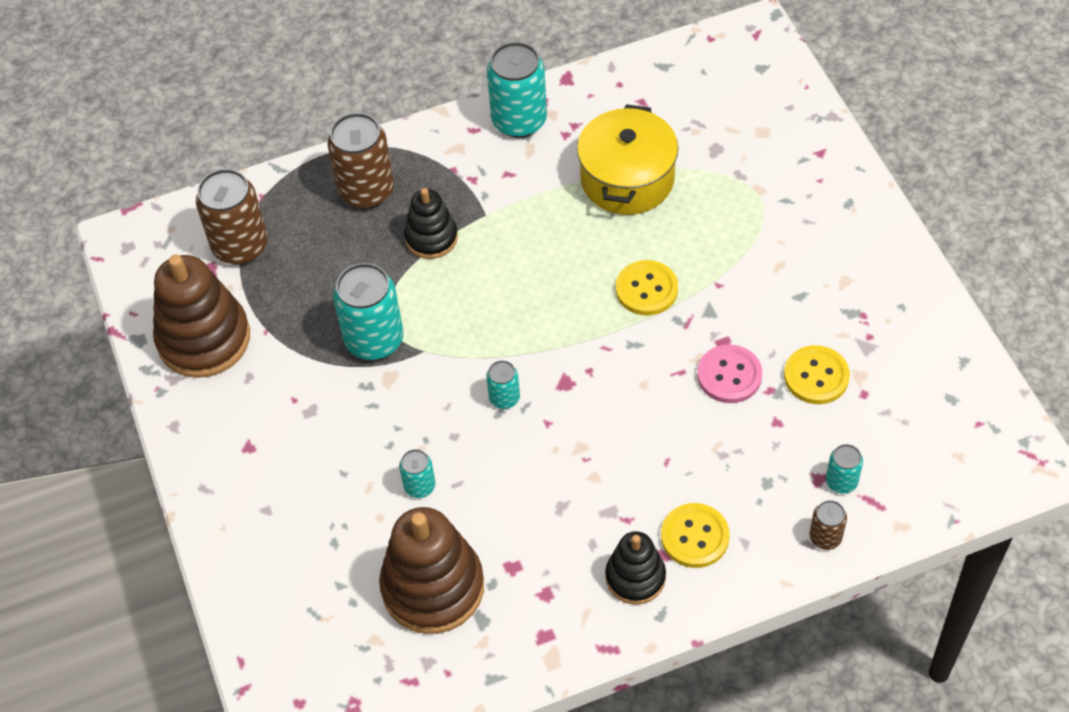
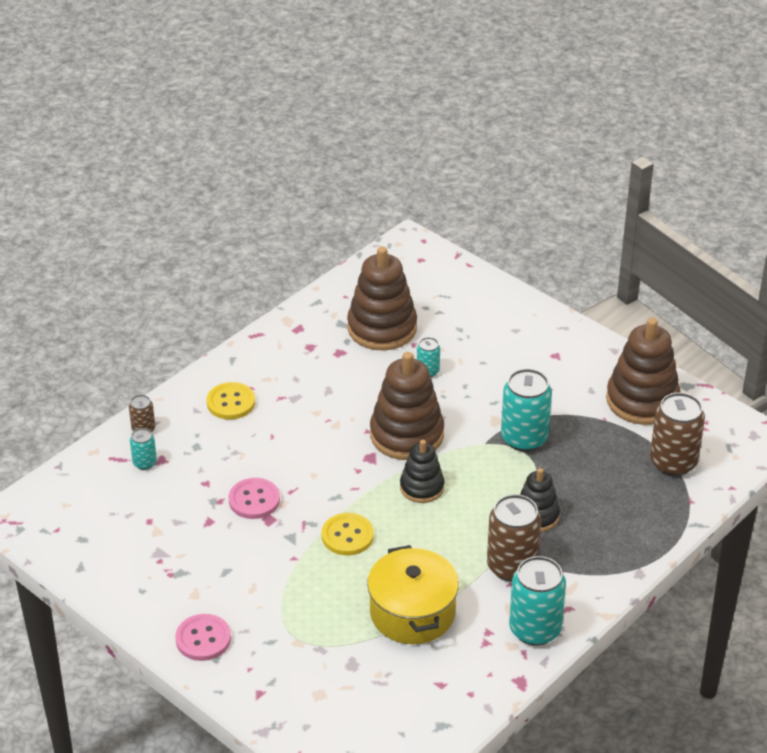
camera: 150 degrees right, 15 degrees down
brown can [327,113,394,209] -> brown can moved to [487,494,541,582]
turquoise can [486,360,520,409] -> brown stacking toy [370,352,444,460]
black stacking toy [605,531,666,605] -> black stacking toy moved to [400,440,445,503]
yellow button [784,345,850,404] -> none
none -> pink button [175,614,231,661]

